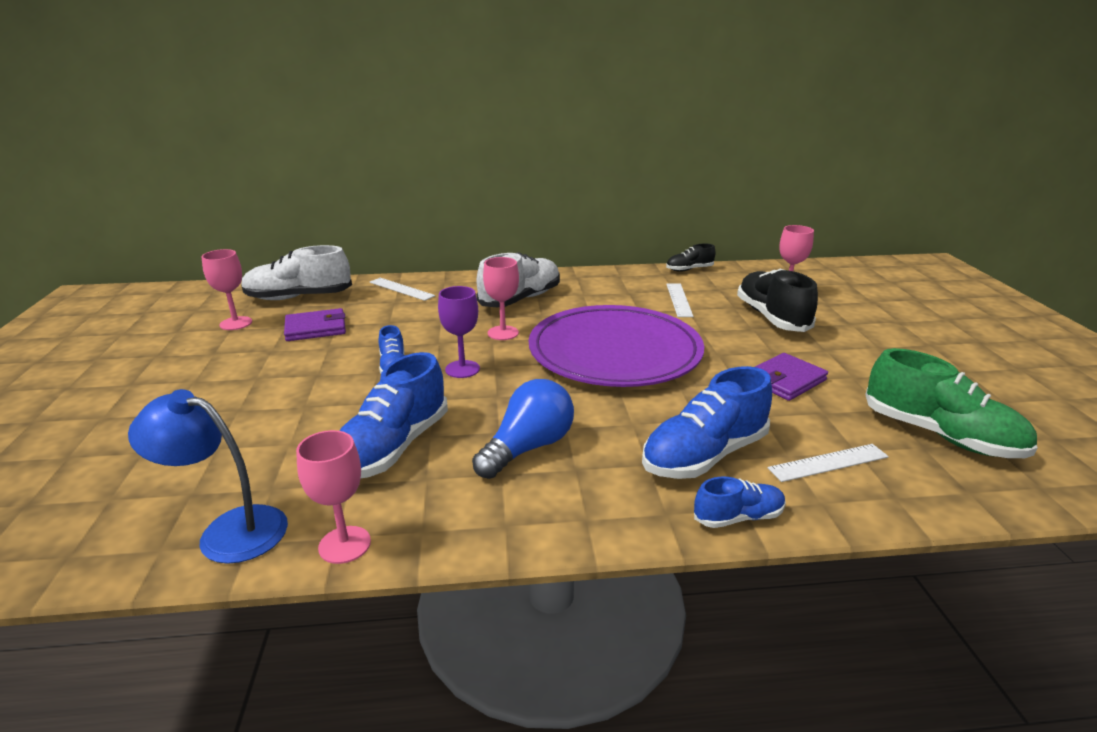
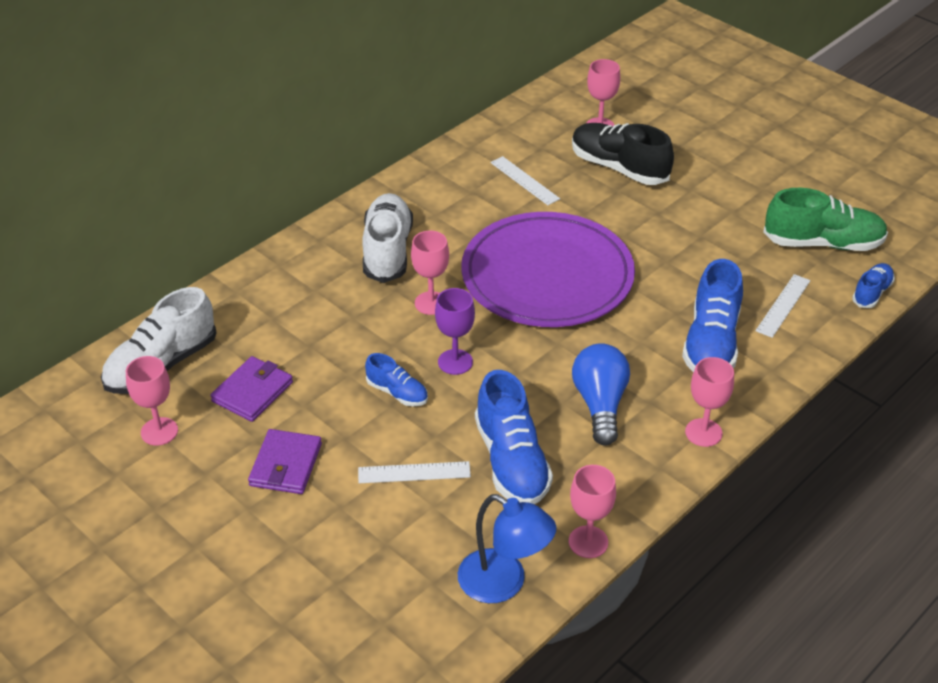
camera: 40 degrees left, 15 degrees up
blue lamp [128,389,288,564] -> blue lamp turned 120 degrees counterclockwise [458,494,556,603]
white ruler [369,278,435,301] -> white ruler moved to [358,461,471,483]
black shoe [666,244,716,272] -> none
blue shoe [694,477,786,528] -> blue shoe moved to [852,263,895,308]
purple wallet [755,353,828,401] -> purple wallet moved to [248,429,322,494]
none -> pink goblet [685,357,734,447]

